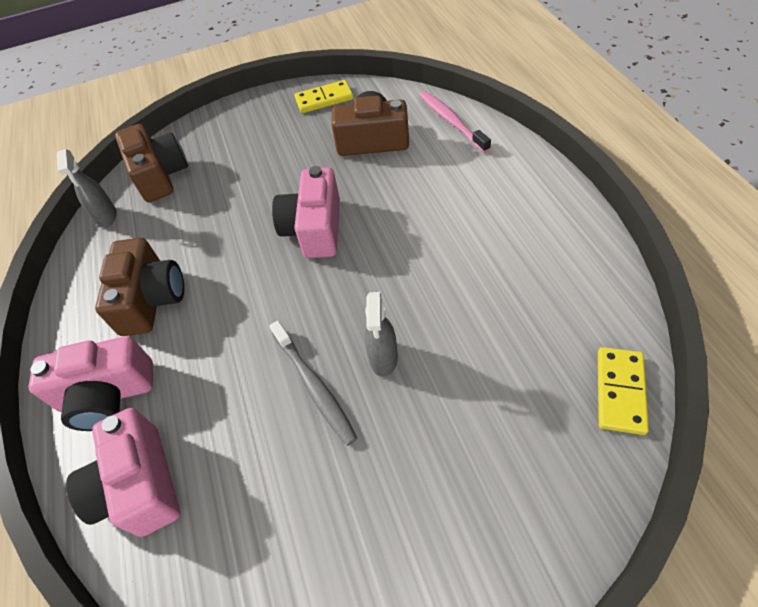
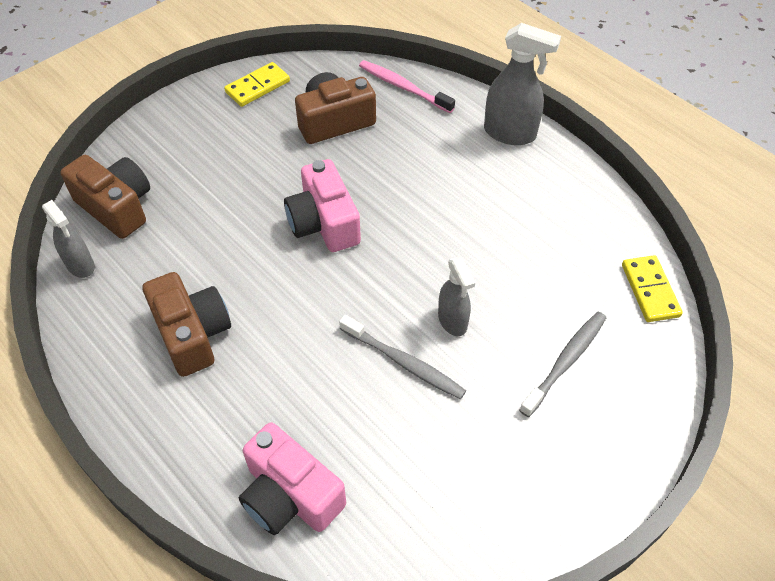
camera: 30 degrees left, 0 degrees up
pink camera [28,336,153,431] -> none
none -> grey spray bottle [484,23,561,145]
none -> grey toothbrush [519,312,606,417]

